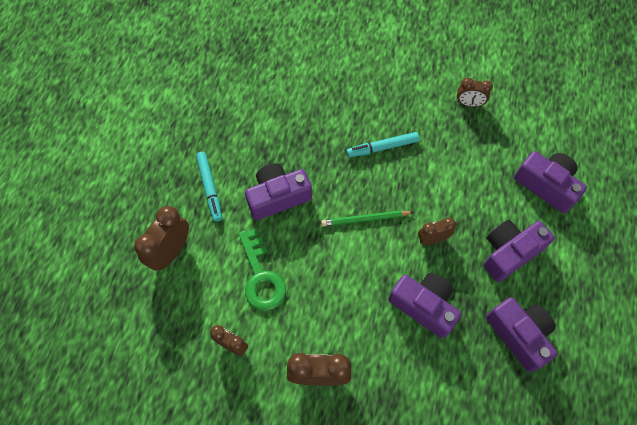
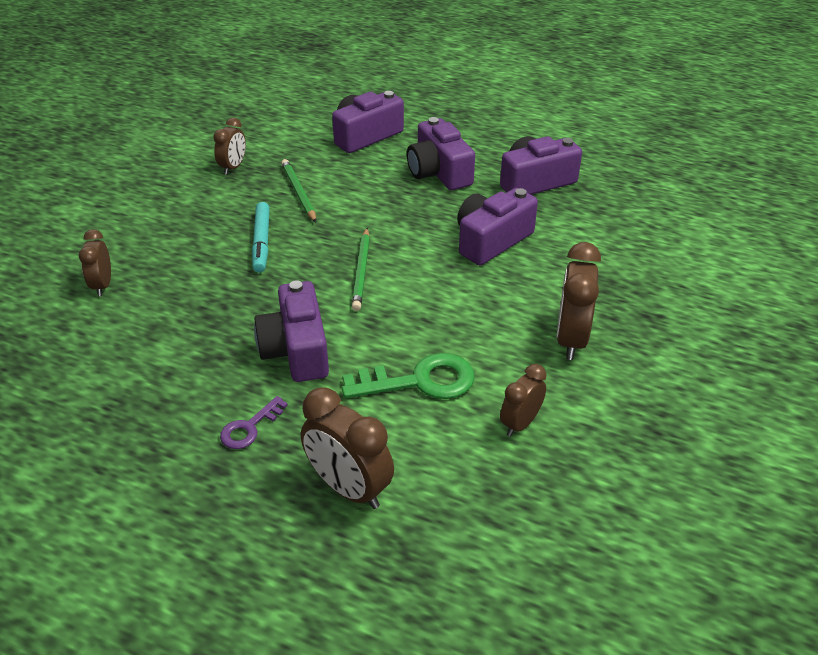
camera: 80 degrees left, 25 degrees down
turquoise marker [196,152,222,222] -> purple key [220,396,288,449]
brown clock [418,217,456,245] -> brown clock moved to [79,229,111,296]
none -> green pencil [281,159,316,222]

